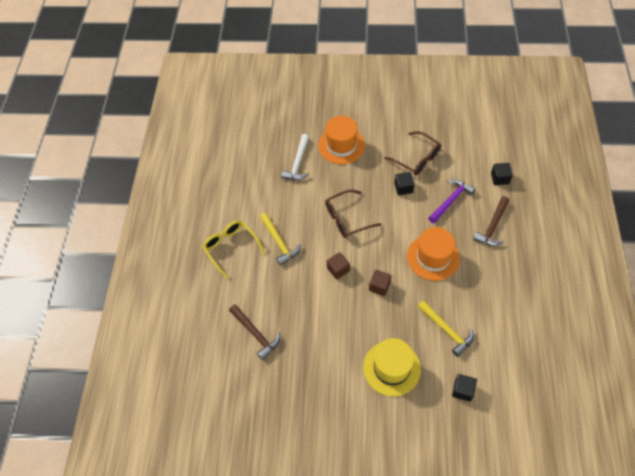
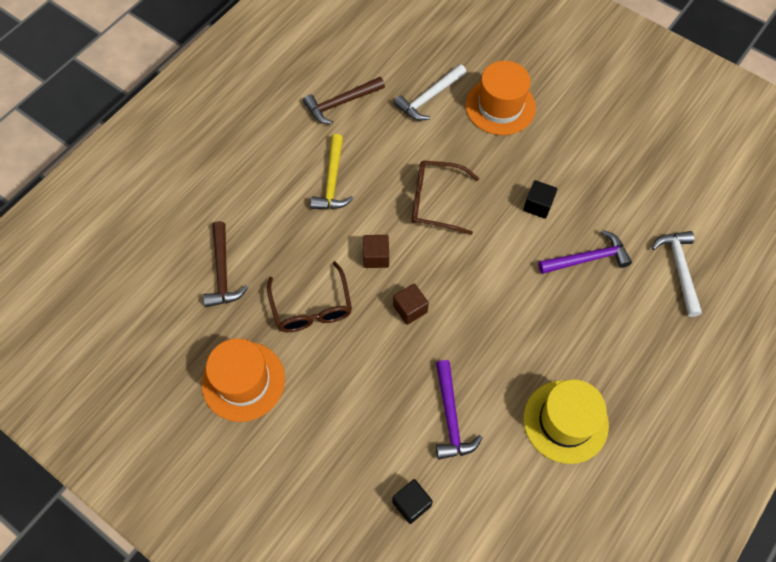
camera: 30 degrees right, 5 degrees up
yellow glasses [202,220,265,279] -> none
yellow hat [363,338,421,396] -> yellow hat moved to [523,379,609,464]
brown glasses [384,131,441,176] -> brown glasses moved to [267,261,352,332]
orange hat [407,227,460,281] -> orange hat moved to [202,338,285,422]
yellow hammer [418,300,474,357] -> purple hammer [436,360,483,460]
brown hammer [473,196,510,246] -> brown hammer moved to [303,77,385,124]
black cube [491,163,513,185] -> white hammer [652,231,702,317]

